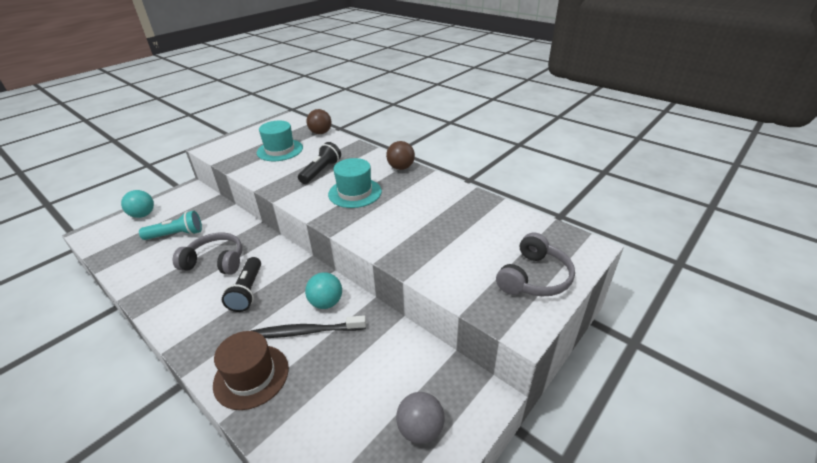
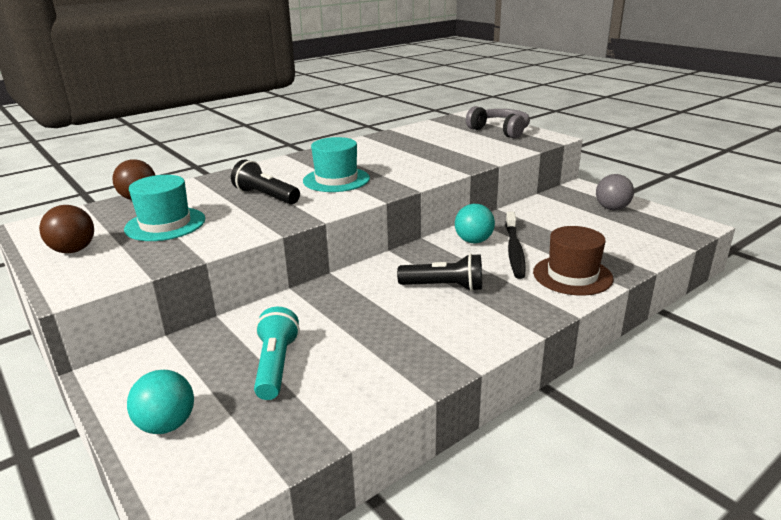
camera: 80 degrees left, 10 degrees down
grey headphones [172,233,242,275] -> none
brown ball [386,141,415,170] -> brown ball moved to [39,205,94,253]

